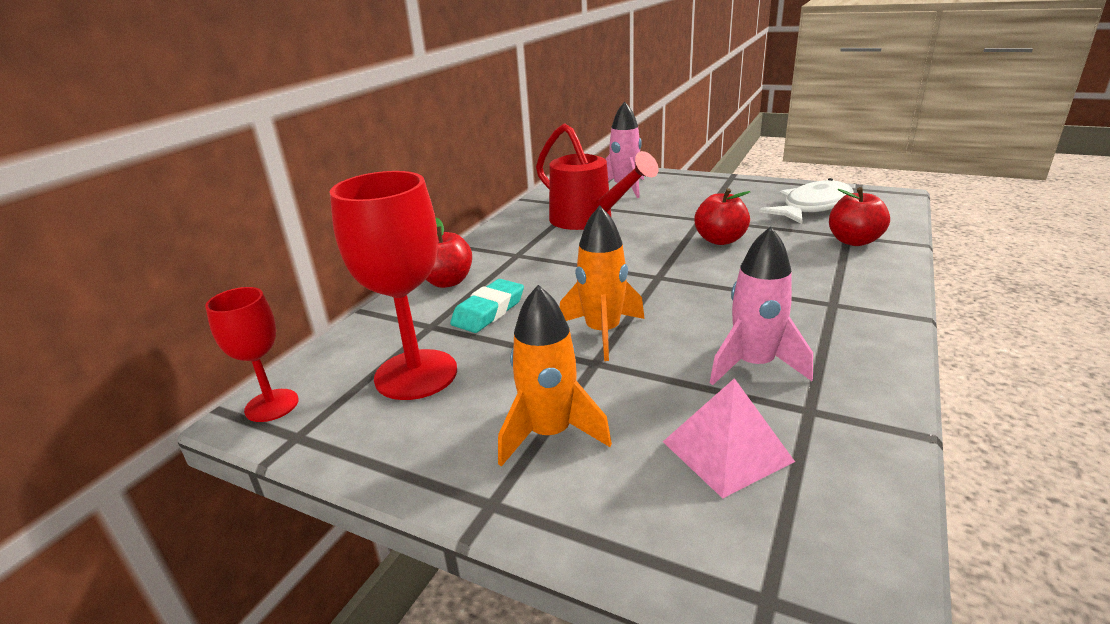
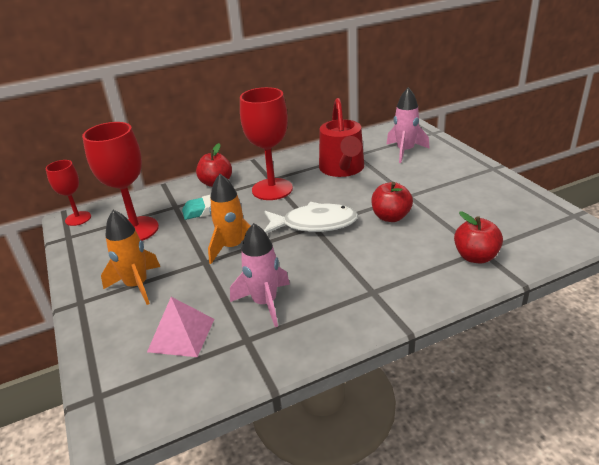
camera: 40 degrees right, 5 degrees up
white fish [759,178,853,224] -> white fish moved to [264,202,358,234]
none -> red goblet [240,87,293,200]

